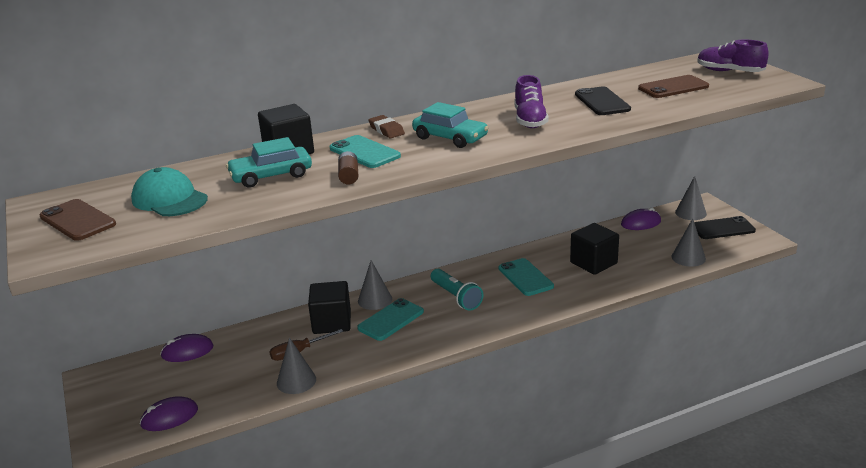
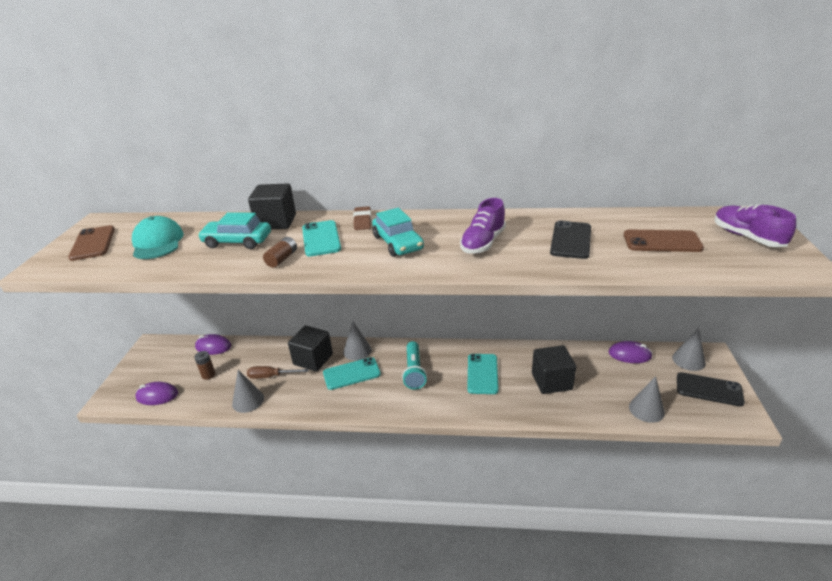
camera: 30 degrees right, 5 degrees up
none -> brown battery [194,351,216,380]

